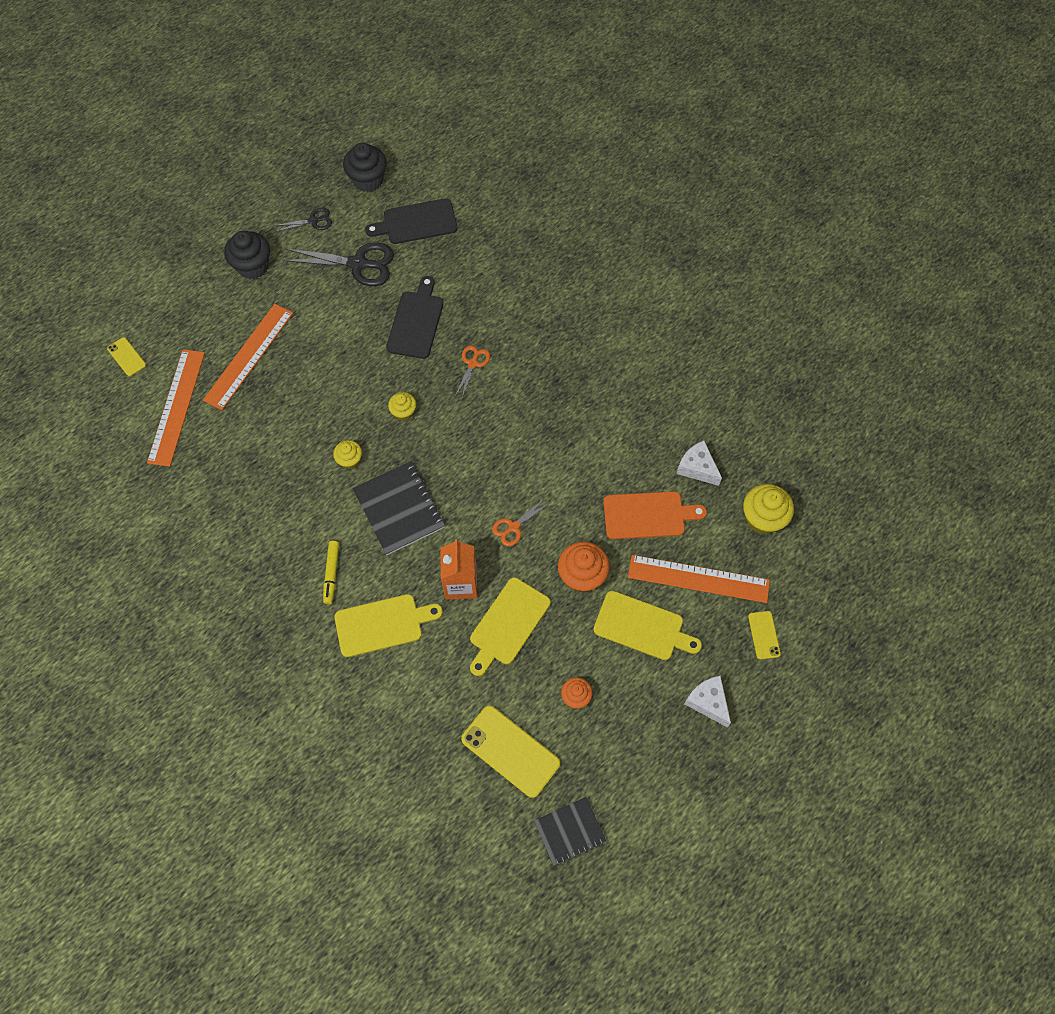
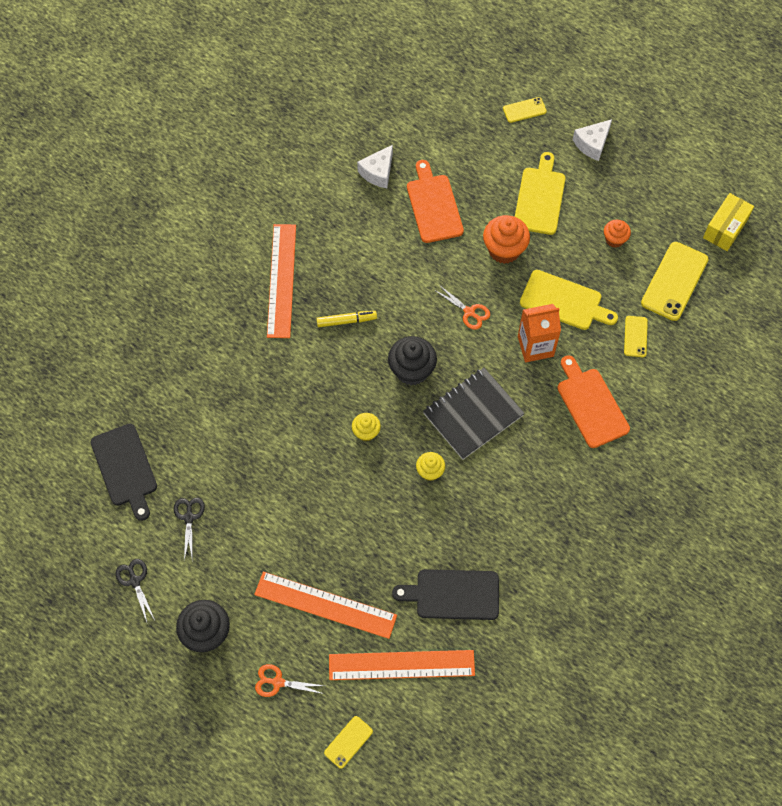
camera: 100 degrees left, 0 degrees up
black scissors [283,243,394,286] -> black scissors [174,497,205,561], size x0.53
yellow marker [323,541,339,604] -> yellow marker moved to [316,311,377,327]
yellow cutting board [334,594,443,657] -> orange cutting board [557,355,630,448]
black cupcake [343,143,387,192] -> black cupcake moved to [388,336,437,385]
black cutting board [386,276,444,359] -> black cutting board moved to [392,569,499,620]
orange scissors [455,345,490,398] -> orange scissors moved to [255,664,324,697]
black notebook [534,797,606,866] -> yellow box [703,193,754,251]
orange ruler [628,555,770,603] -> orange ruler moved to [267,224,296,338]
yellow cupcake [743,484,794,534] -> none
none -> yellow phone [624,316,648,357]

